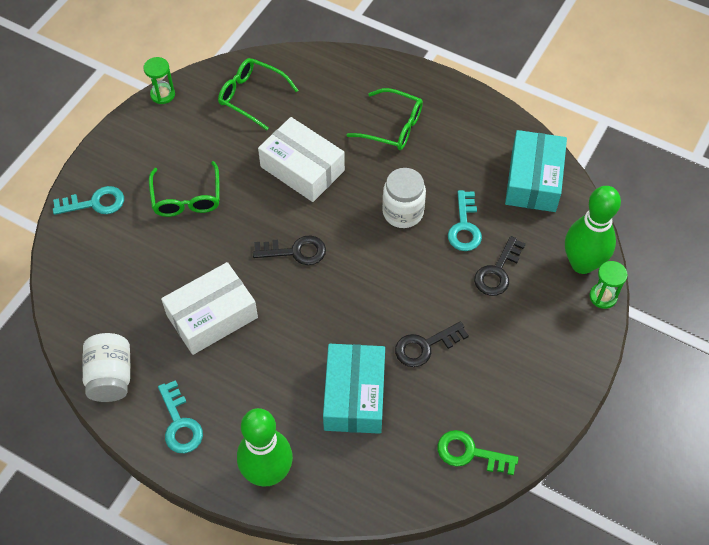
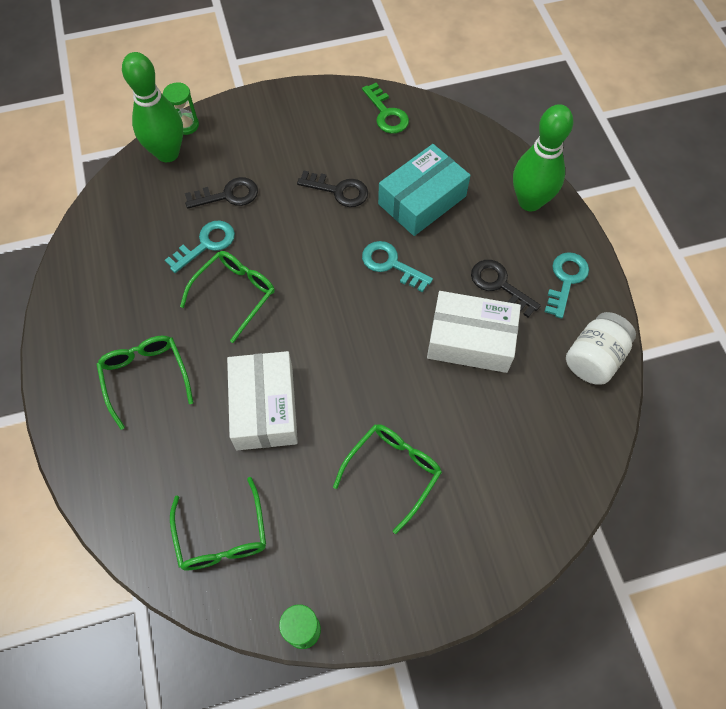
camera: 135 degrees left, 5 degrees up
turquoise key [53,186,124,215] -> turquoise key moved to [362,241,433,292]
black key [253,235,326,265] -> black key moved to [471,260,541,318]
white jar [382,168,426,228] -> green glasses [180,251,275,343]
turquoise box [505,130,567,212] -> none

